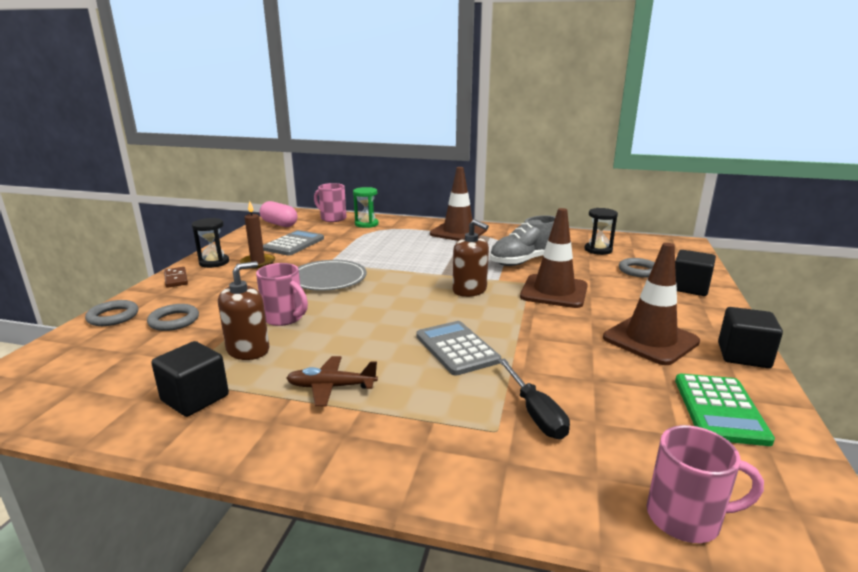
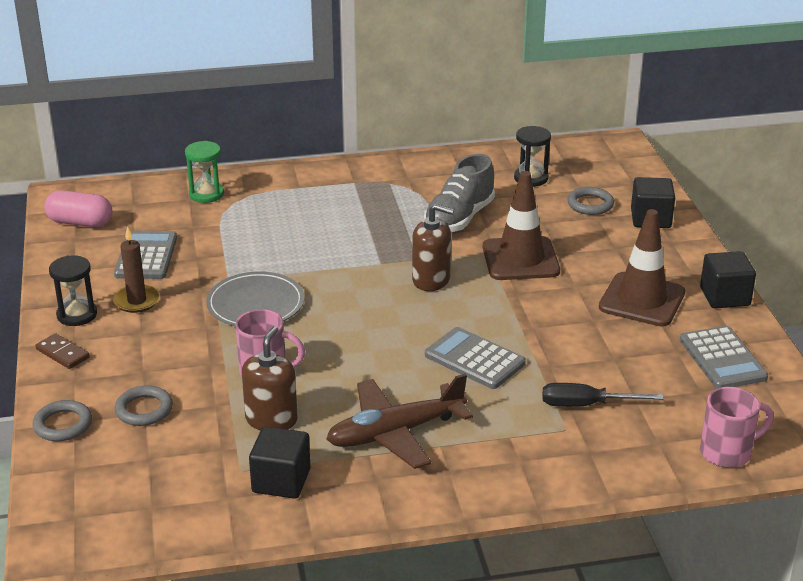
camera: 25 degrees left, 10 degrees up
brown plane [286,356,378,406] -> brown plane [326,373,473,469], size x1.67
pink mug [314,183,347,222] -> none
brown traffic cone [430,167,487,241] -> none
black screwdriver [498,358,570,439] -> black screwdriver turned 135 degrees clockwise [543,383,664,407]
green calculator [675,374,775,446] -> grey calculator [680,326,768,389]

